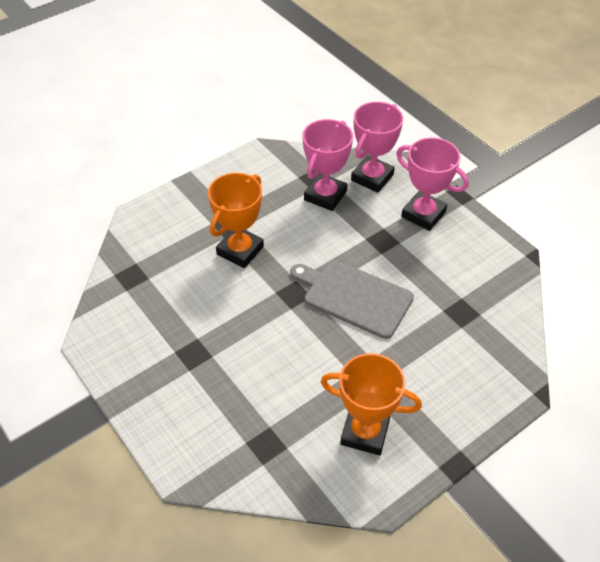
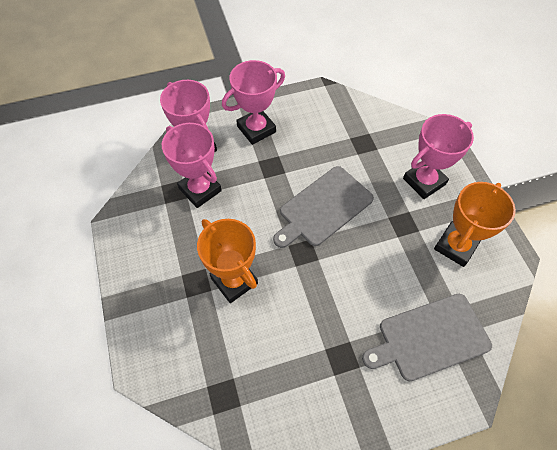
camera: 70 degrees left, 10 degrees up
none -> grey cutting board [362,294,492,381]
none -> pink trophy [403,114,474,199]

